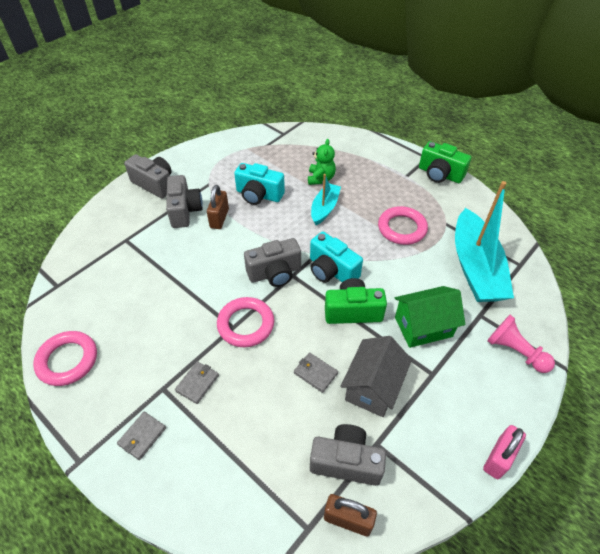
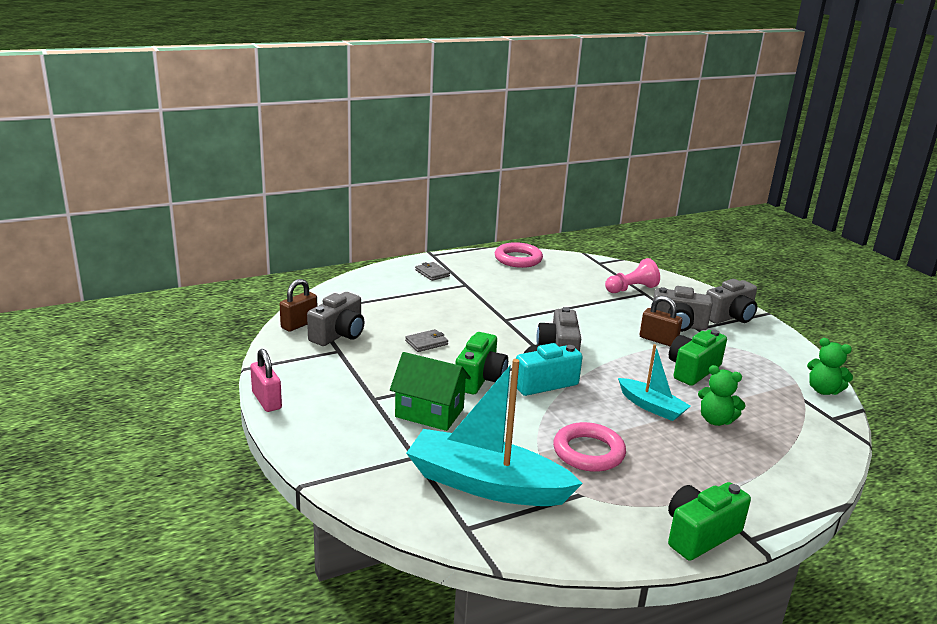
camera: 110 degrees right, 25 degrees down
grey wallet [175,361,219,404] -> none
pink ring [217,297,274,347] -> none
turquoise camera [234,163,285,205] -> green camera [669,330,727,386]
grey house [340,336,412,417] -> none
green house [395,286,465,348] -> green house turned 75 degrees counterclockwise [390,352,471,431]
pink pawn [487,315,555,373] -> pink pawn moved to [605,258,660,293]
none -> green teddy bear [807,338,853,395]

